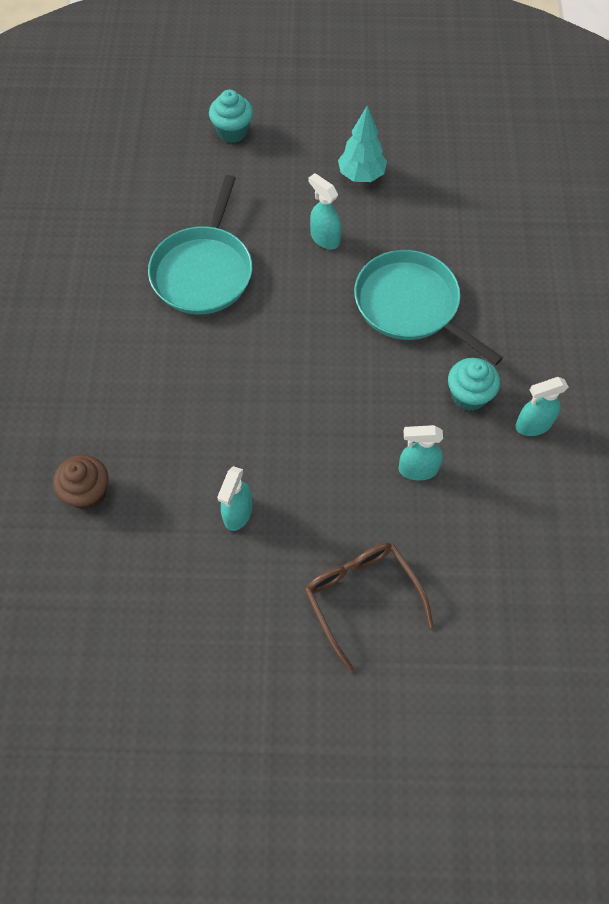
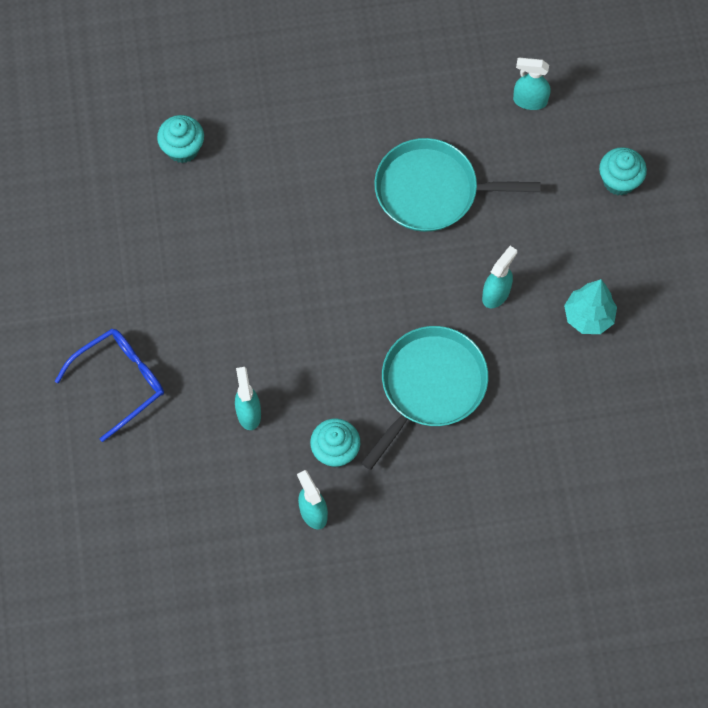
camera: 80 degrees right, 5 degrees up
brown cupcake [53,455,109,510] -> turquoise cupcake [157,115,204,163]
turquoise spray bottle [217,466,252,531] -> turquoise spray bottle moved to [513,58,550,110]
brown glasses [305,542,434,672] -> blue glasses [55,329,164,442]

